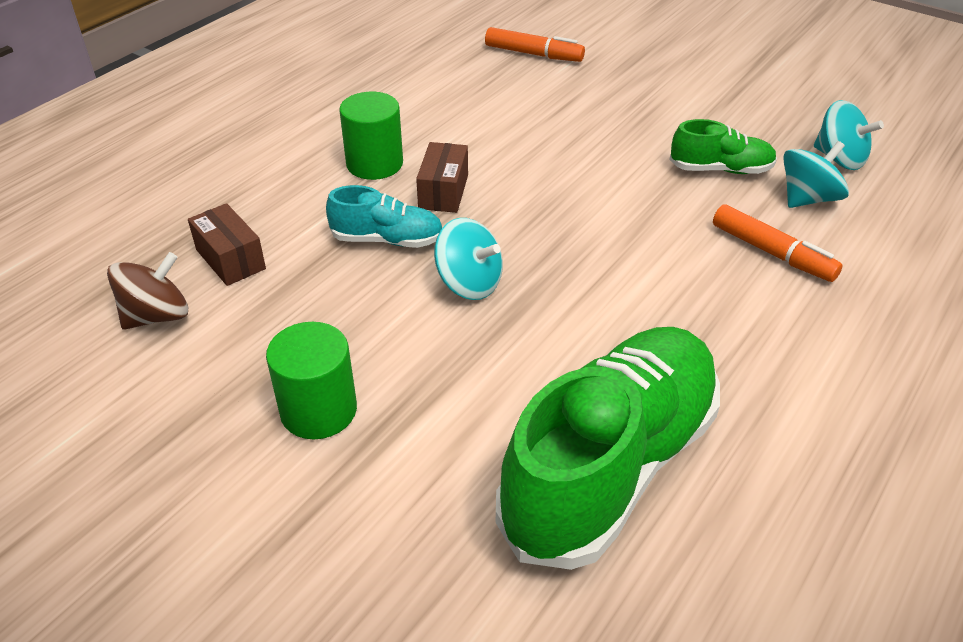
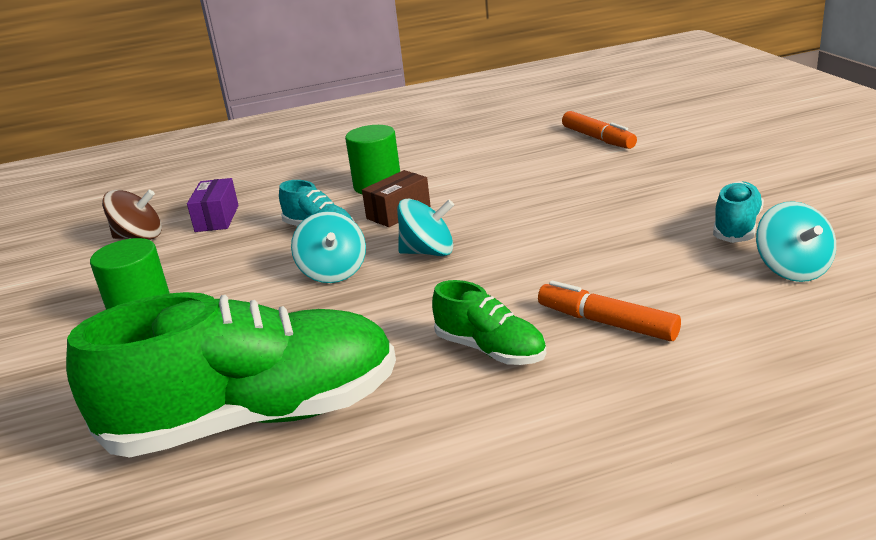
camera: 40 degrees right, 15 degrees down
brown box [188,203,266,286] -> purple box [187,178,239,232]
green shoe [670,119,777,174] -> green shoe moved to [432,280,546,365]
orange marker [713,204,843,282] -> orange marker turned 135 degrees clockwise [538,280,681,341]
turquoise spinning top [783,141,849,208] -> turquoise spinning top moved to [397,199,454,256]
none -> turquoise shoe [713,181,764,243]

